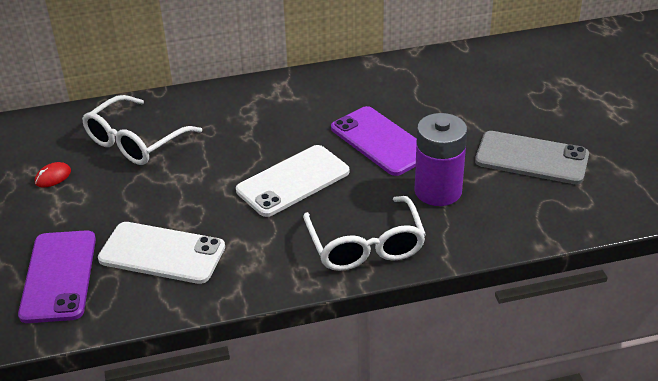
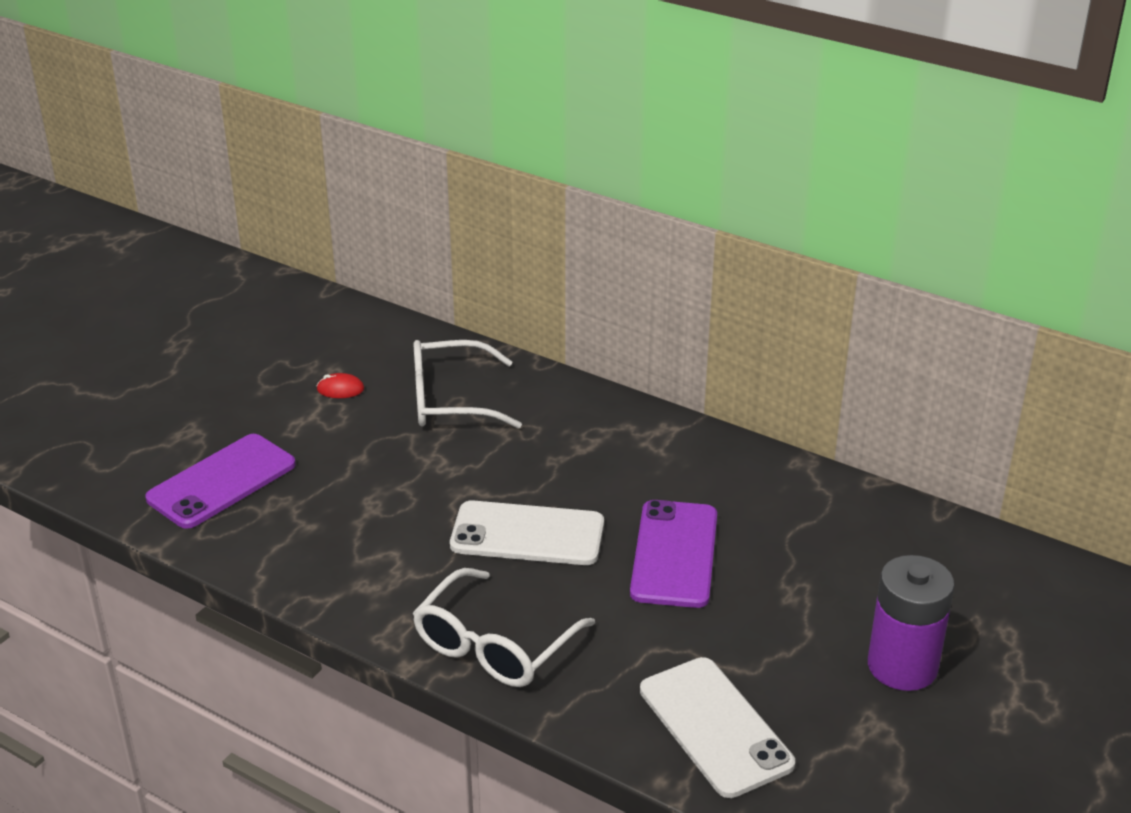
camera: 45 degrees right, 5 degrees down
white phone [98,222,225,284] -> white phone moved to [640,657,795,798]
purple battery [414,113,467,206] -> purple battery moved to [868,555,955,691]
grey phone [475,131,589,184] -> none

